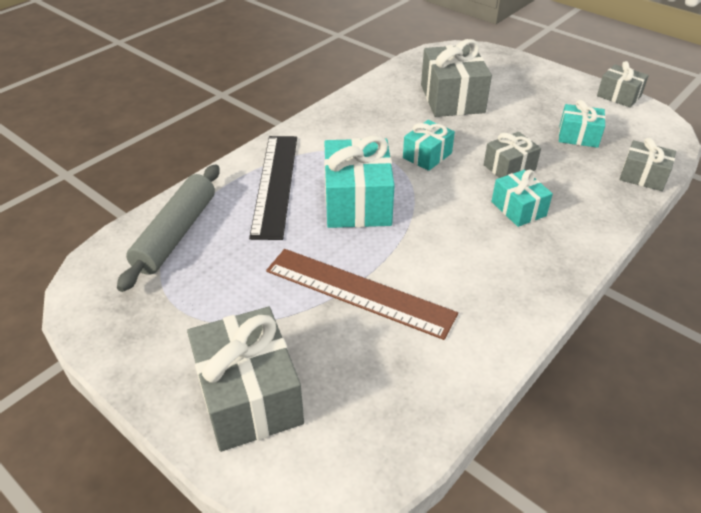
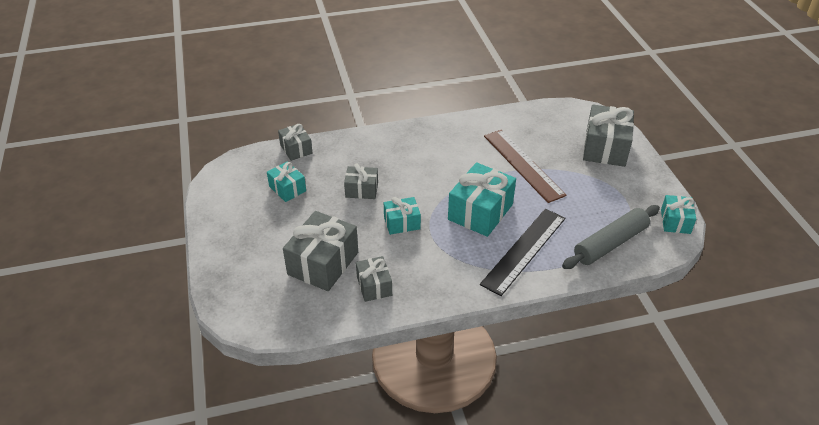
camera: 145 degrees left, 0 degrees up
turquoise gift [491,170,553,227] -> turquoise gift moved to [661,195,696,234]
grey gift [597,61,649,108] -> grey gift moved to [356,256,392,302]

